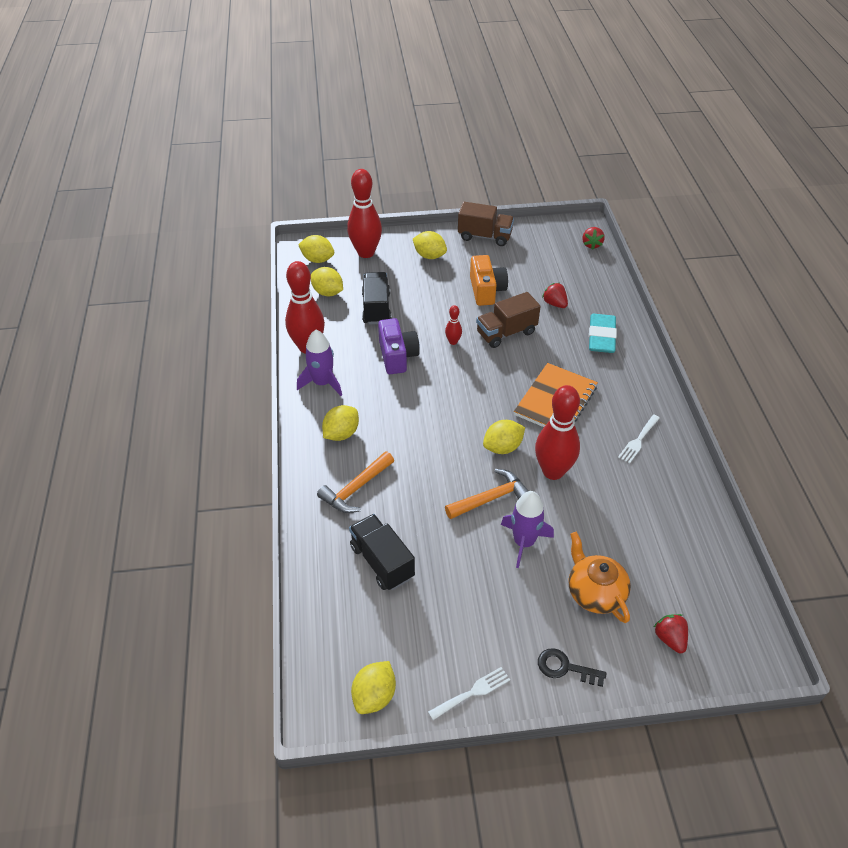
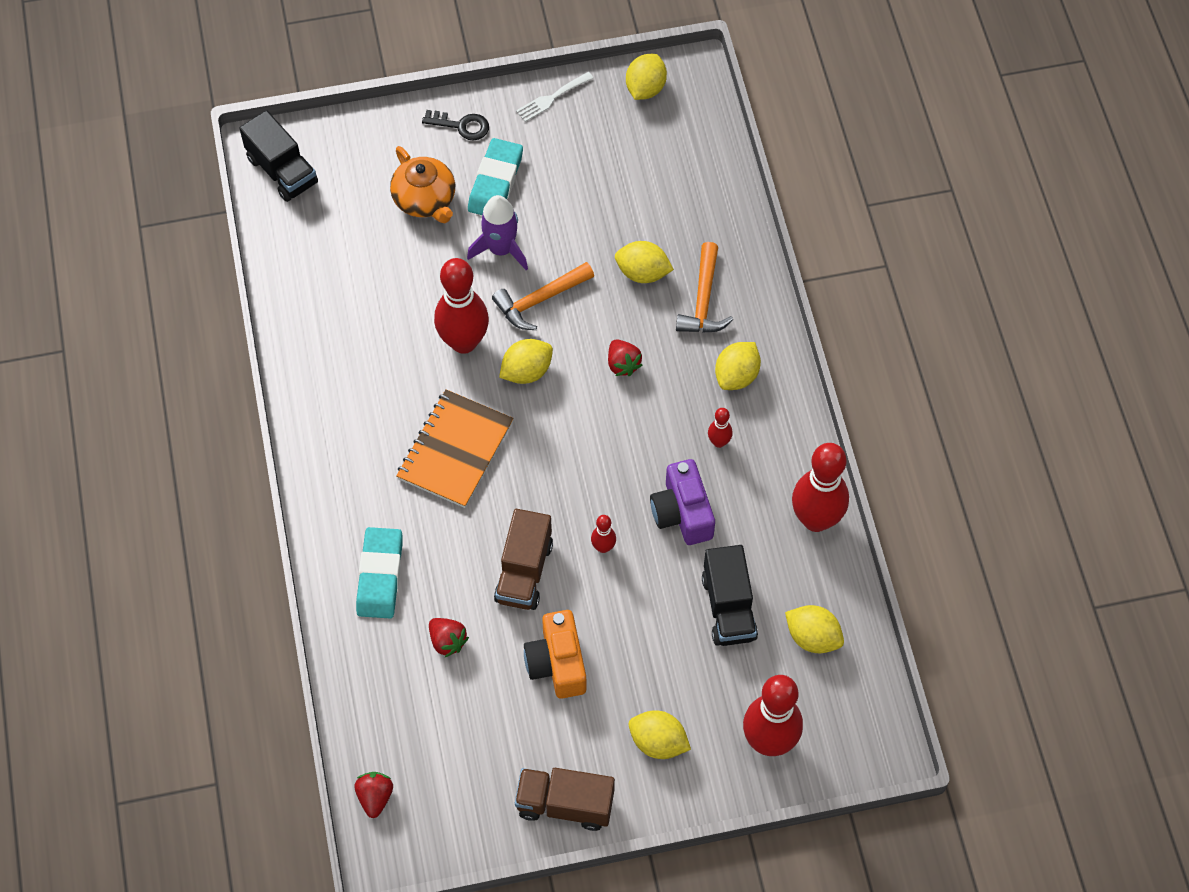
camera: 175 degrees right, 15 degrees up
purple rocket [297,330,342,396] -> none
yellow lemon [298,235,334,263] -> yellow lemon moved to [615,241,674,283]
orange hammer [317,451,394,513] -> orange hammer turned 150 degrees clockwise [676,242,733,333]
black truck [349,514,415,590] -> black truck moved to [239,110,318,202]
brown truck [476,292,541,348] -> brown truck turned 135 degrees clockwise [494,509,553,610]
white fork [618,415,660,463] -> none
red strawberry [654,614,688,653] -> red strawberry moved to [608,339,642,376]
none -> turquoise eraser [468,138,523,215]
none -> red bowling pin [708,408,733,448]

